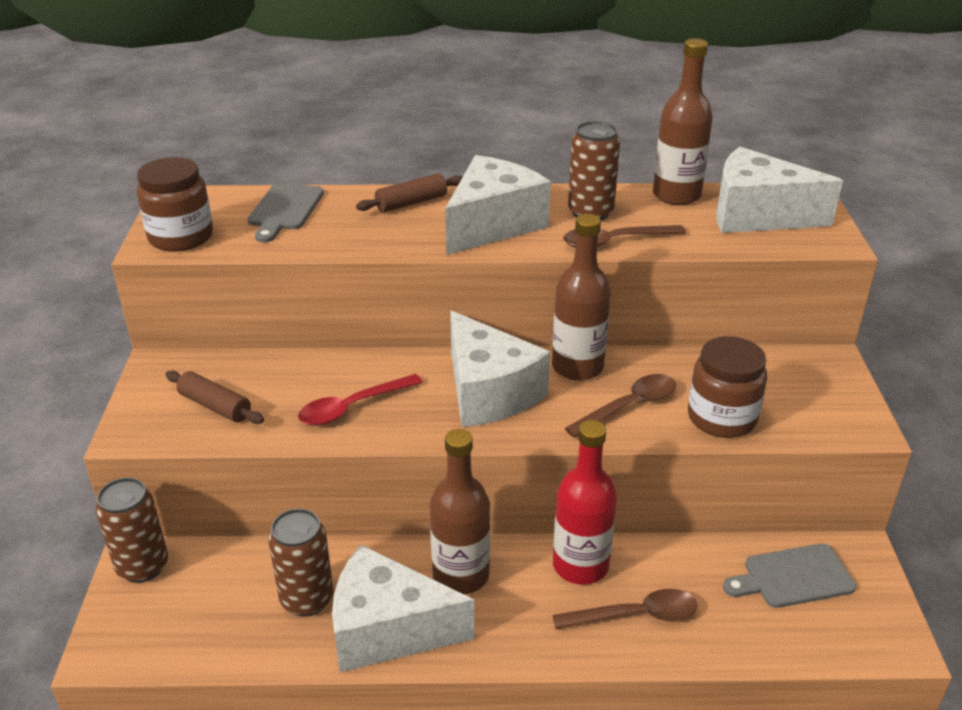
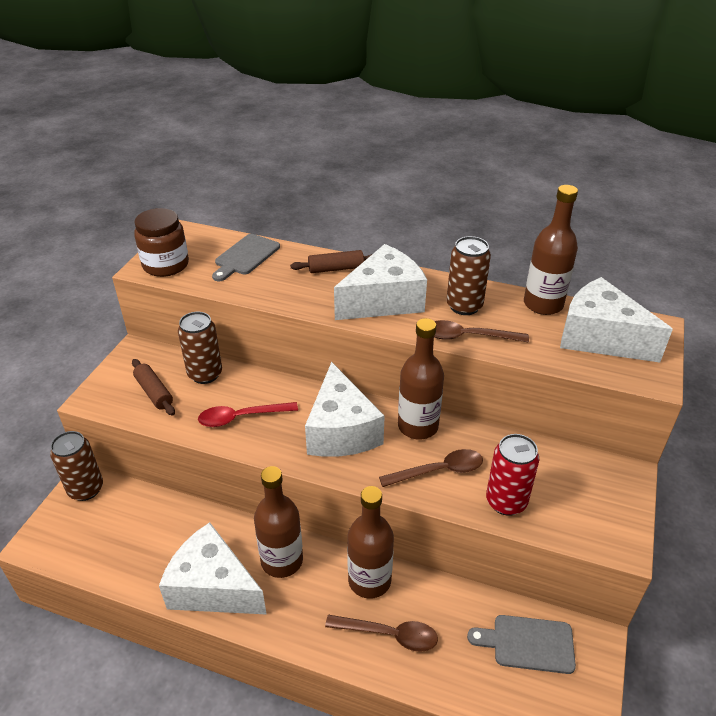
camera: 20 degrees right, 5 degrees up
brown can [268,508,333,617] -> brown can moved to [178,312,222,384]
red bottle [553,420,617,585] -> brown bottle [347,486,394,599]
brown jar [688,336,767,438] -> red can [486,434,539,516]

